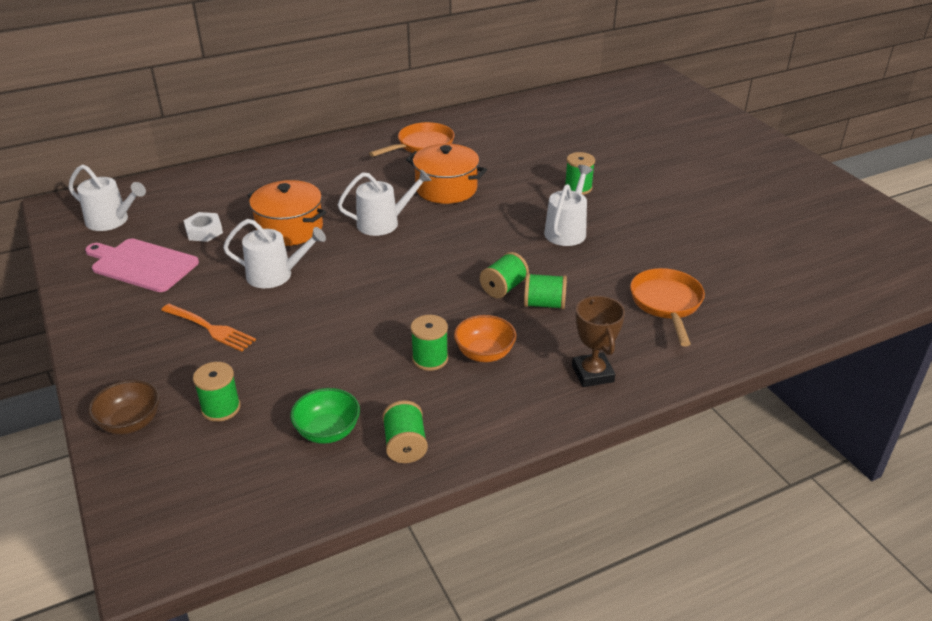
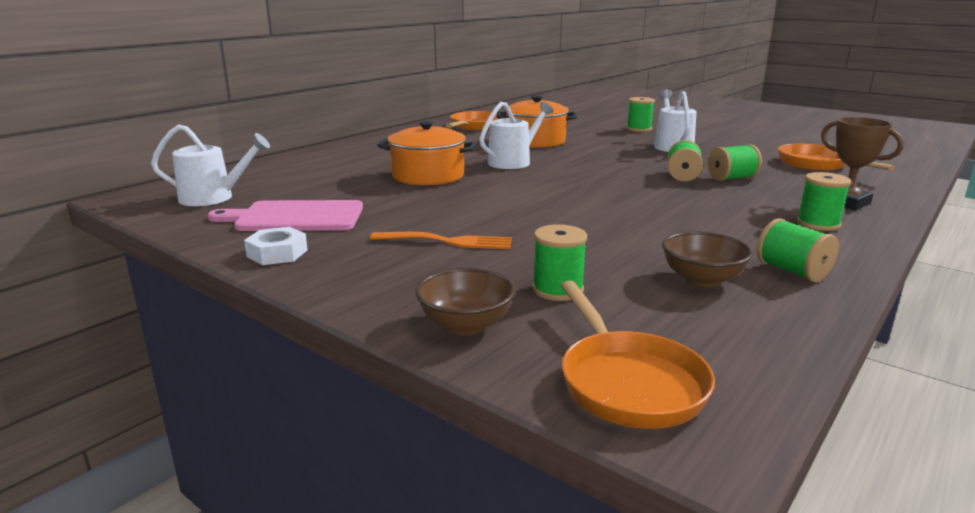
camera: 25 degrees left, 15 degrees down
white nut [183,212,223,242] -> white nut moved to [244,227,308,265]
white watering can [223,219,326,288] -> none
green bowl [290,388,360,444] -> brown bowl [662,231,753,287]
green spool [411,315,448,371] -> green spool moved to [797,172,851,231]
orange bowl [454,315,516,362] -> none
none -> orange pan [561,281,715,429]

